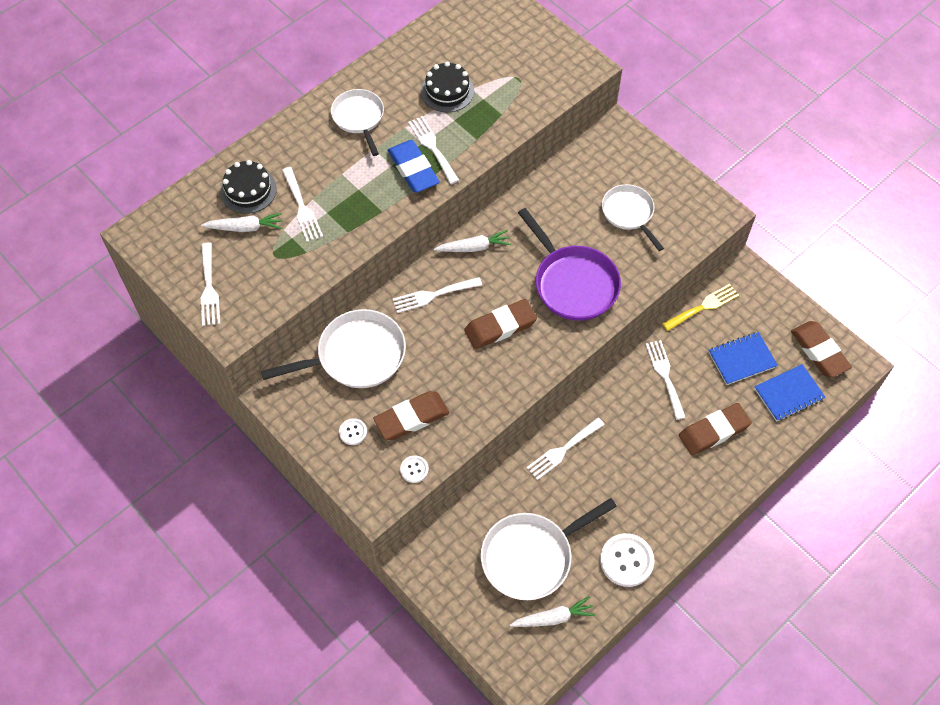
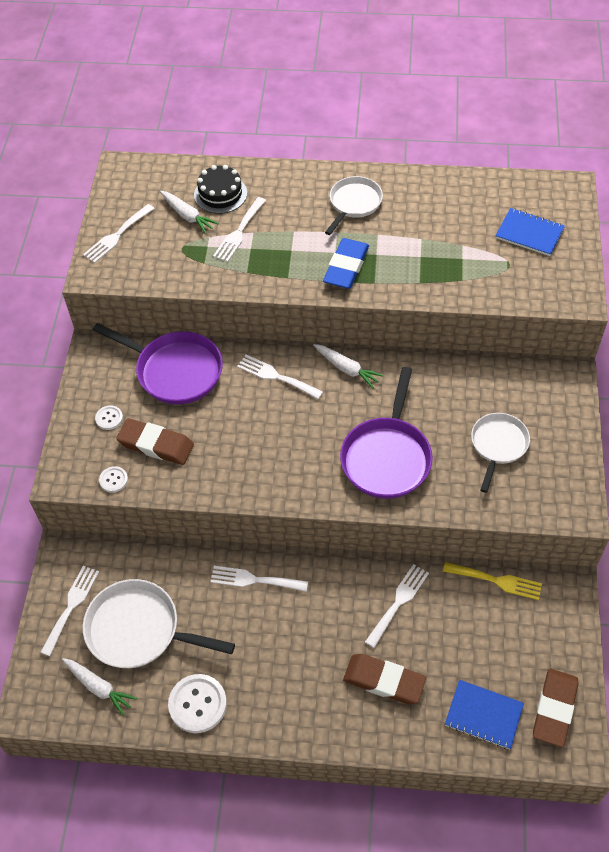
camera: 50 degrees right, 5 degrees down
white pan [261,309,406,388] -> purple pan [93,323,223,404]
white fork [408,116,459,184] -> white fork moved to [40,566,99,656]
black cake [421,62,474,112] -> none
brown eraser [464,299,537,349] -> none
blue notebook [708,332,778,385] -> blue notebook moved to [496,208,565,256]

